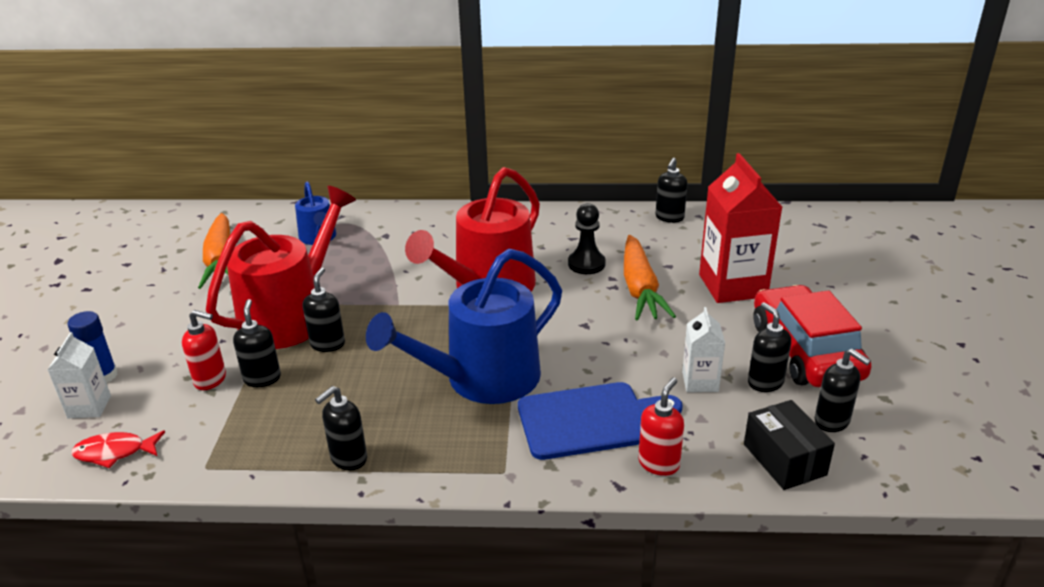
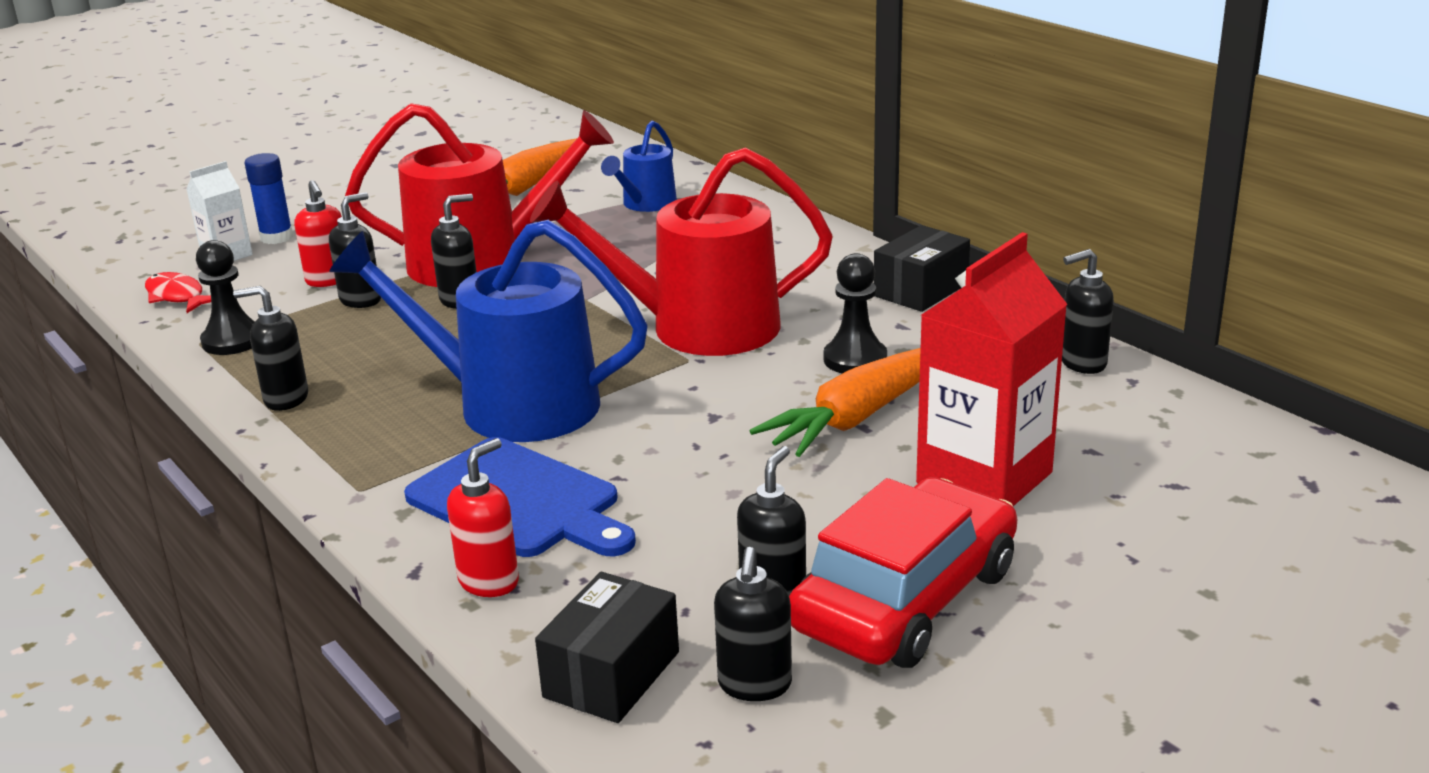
camera: 50 degrees right, 5 degrees down
red soap dispenser [638,378,684,476] -> red soap dispenser turned 45 degrees counterclockwise [447,438,519,597]
white carton [682,307,725,392] -> none
none -> black pawn [196,240,255,355]
none -> black box [874,225,970,312]

